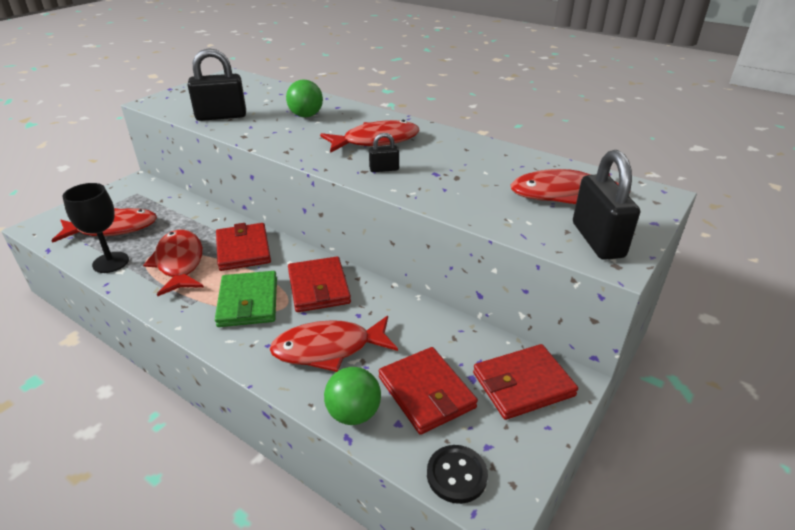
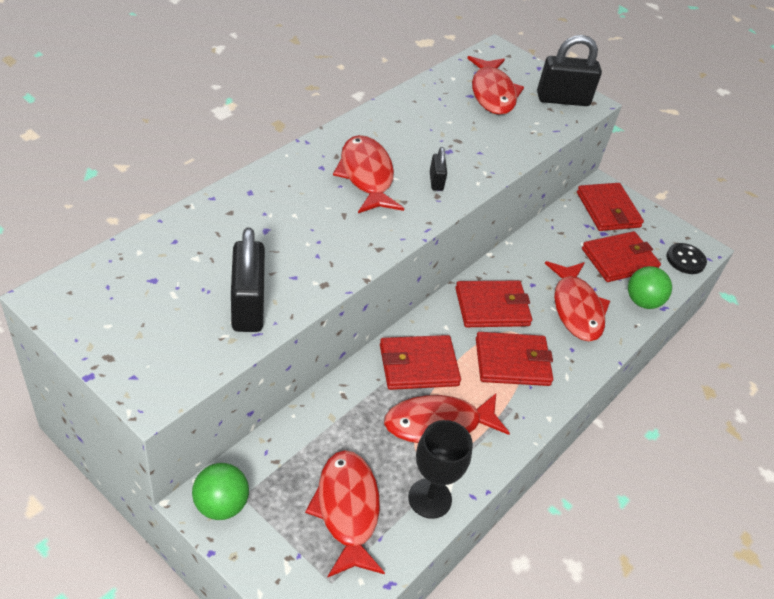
camera: 90 degrees left, 10 degrees up
green wallet [215,271,277,327] -> red wallet [476,332,553,386]
green ball [286,80,323,117] -> green ball moved to [192,463,249,520]

